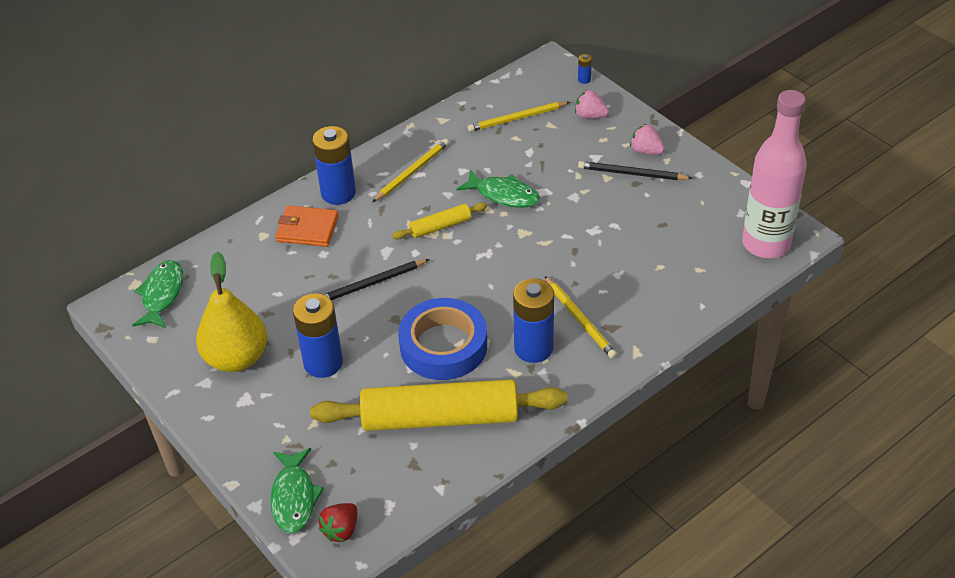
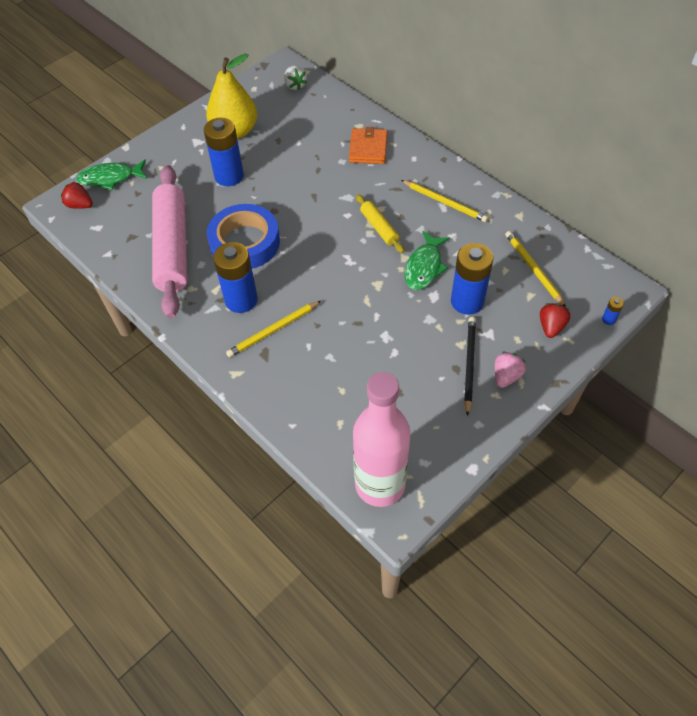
camera: 85 degrees right, 10 degrees up
green fish [132,260,183,328] -> white strawberry [284,65,307,90]
yellow rolling pin [310,379,568,431] -> pink rolling pin [152,165,187,318]
blue battery [312,126,356,205] -> blue battery moved to [451,243,493,315]
black pencil [323,259,430,300] -> none
pink strawberry [575,90,609,119] -> red strawberry [540,303,570,338]

